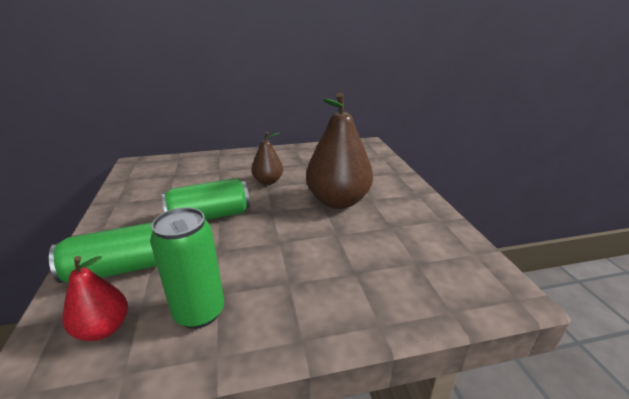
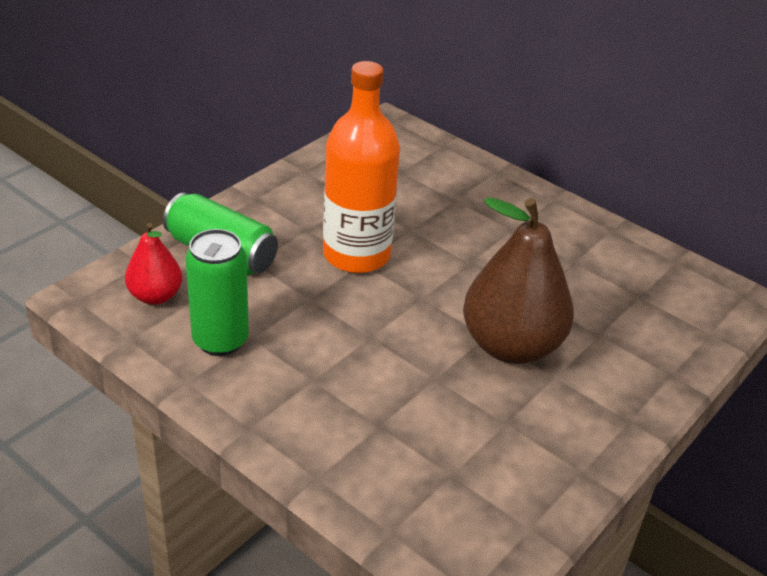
camera: 50 degrees right, 10 degrees up
green can [162,178,250,220] -> orange bottle [323,61,400,273]
brown pear [251,132,283,185] -> none

